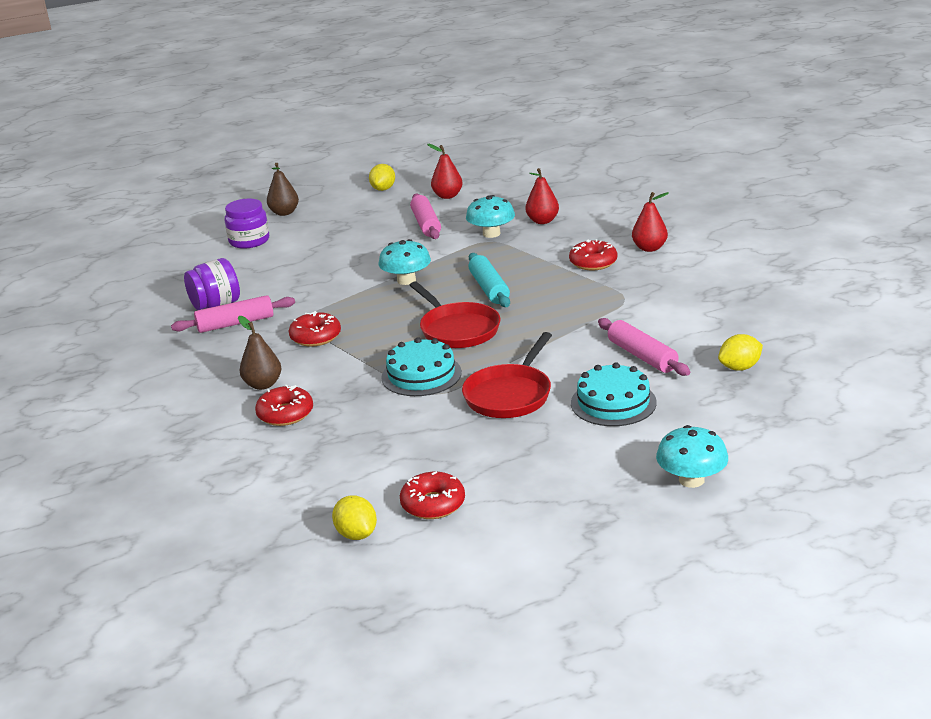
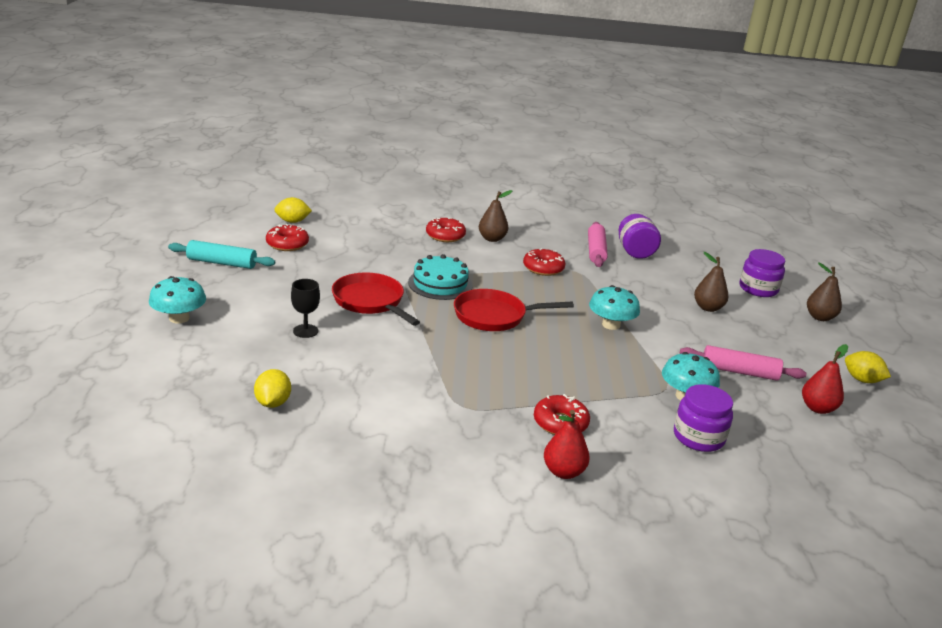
camera: 110 degrees right, 0 degrees up
turquoise rolling pin [468,253,510,307] -> turquoise rolling pin moved to [168,240,275,269]
red pear [526,168,559,224] -> purple jar [674,384,733,452]
turquoise cake [571,362,657,426] -> black goblet [291,279,320,338]
pink rolling pin [598,318,690,376] -> none
none -> brown pear [694,252,728,312]

